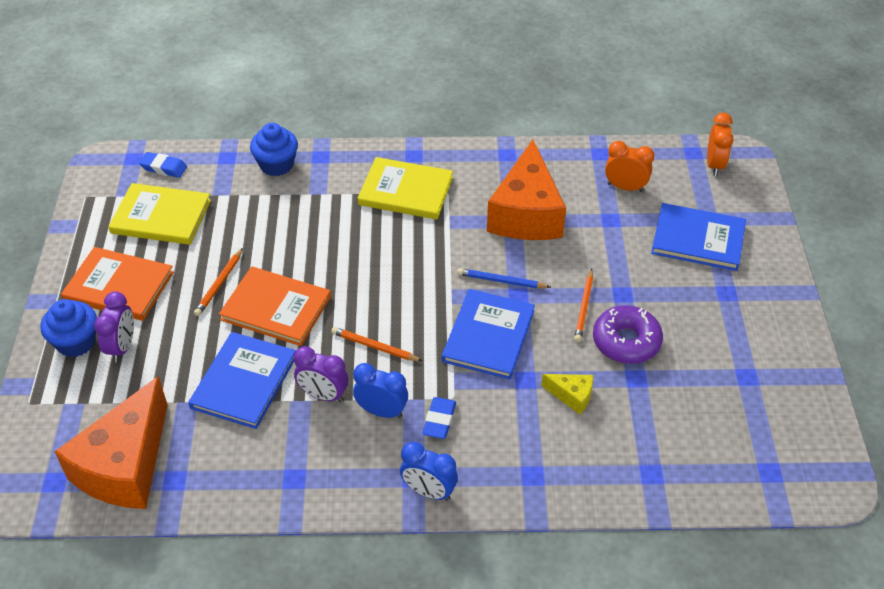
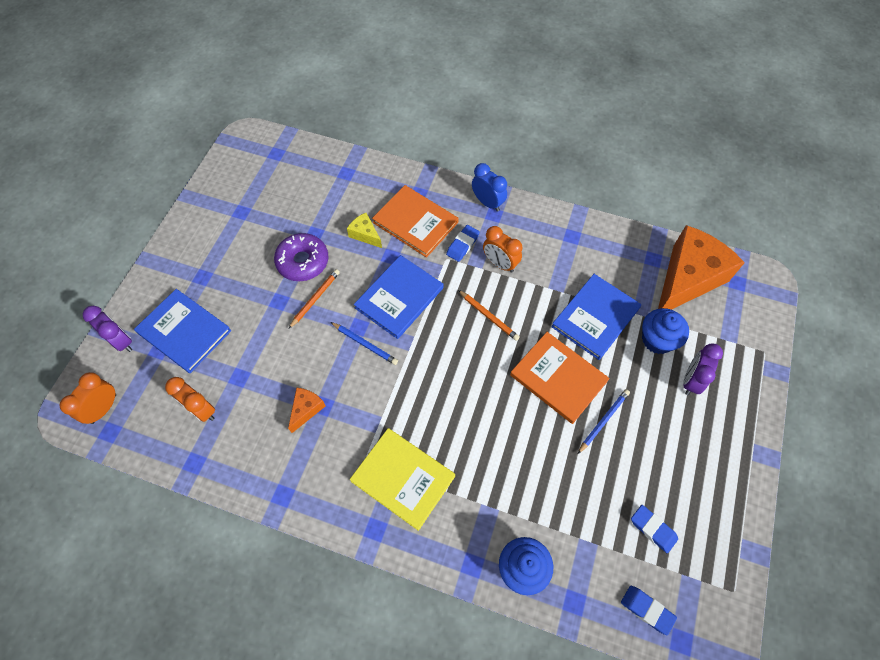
camera: 160 degrees left, 15 degrees up
blue cupcake [40,299,97,357] -> blue cupcake moved to [642,308,689,354]
orange book [61,247,174,321] -> orange book moved to [372,185,459,258]
yellow book [108,183,211,245] -> blue eraser [631,505,678,553]
orange pencil [194,248,243,316] -> blue pencil [578,389,630,454]
purple clock [294,346,348,402] -> purple clock moved to [83,306,132,352]
blue clock [353,363,408,418] -> orange clock [483,226,523,273]
orange cheese [487,140,566,240] -> orange cheese [288,387,326,433], size x0.43

